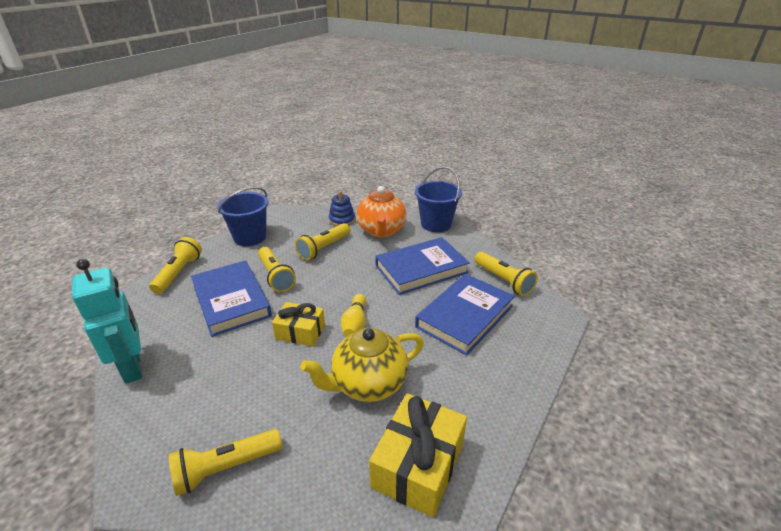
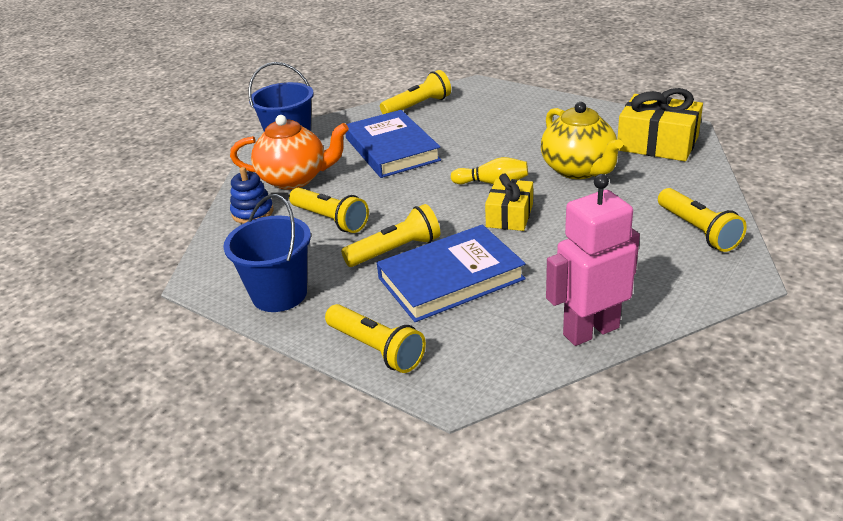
camera: 85 degrees left, 0 degrees up
turquoise robot [72,259,142,384] -> pink robot [546,174,640,346]
yellow flashlight [149,237,202,294] -> yellow flashlight turned 150 degrees counterclockwise [325,304,426,373]
blue book [415,274,515,356] -> none

